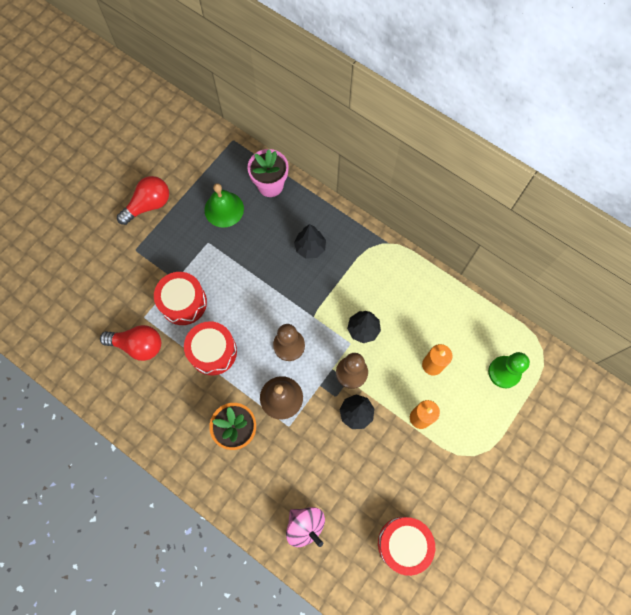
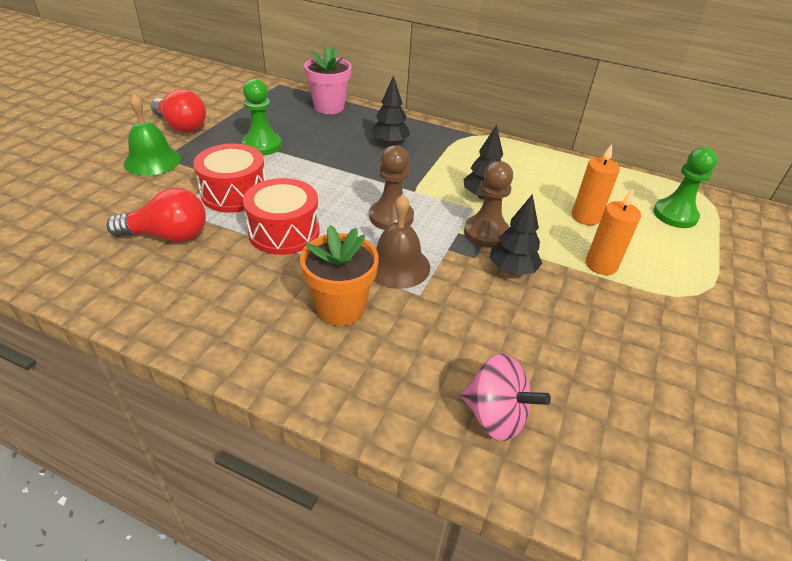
camera: 15 degrees left, 30 degrees down
red light bulb [117,176,169,225] -> red light bulb turned 90 degrees clockwise [151,89,206,132]
green bell [204,183,244,228] -> green bell moved to [124,93,181,176]
red drum [378,517,435,576] -> none
none -> green pawn [242,79,282,156]

